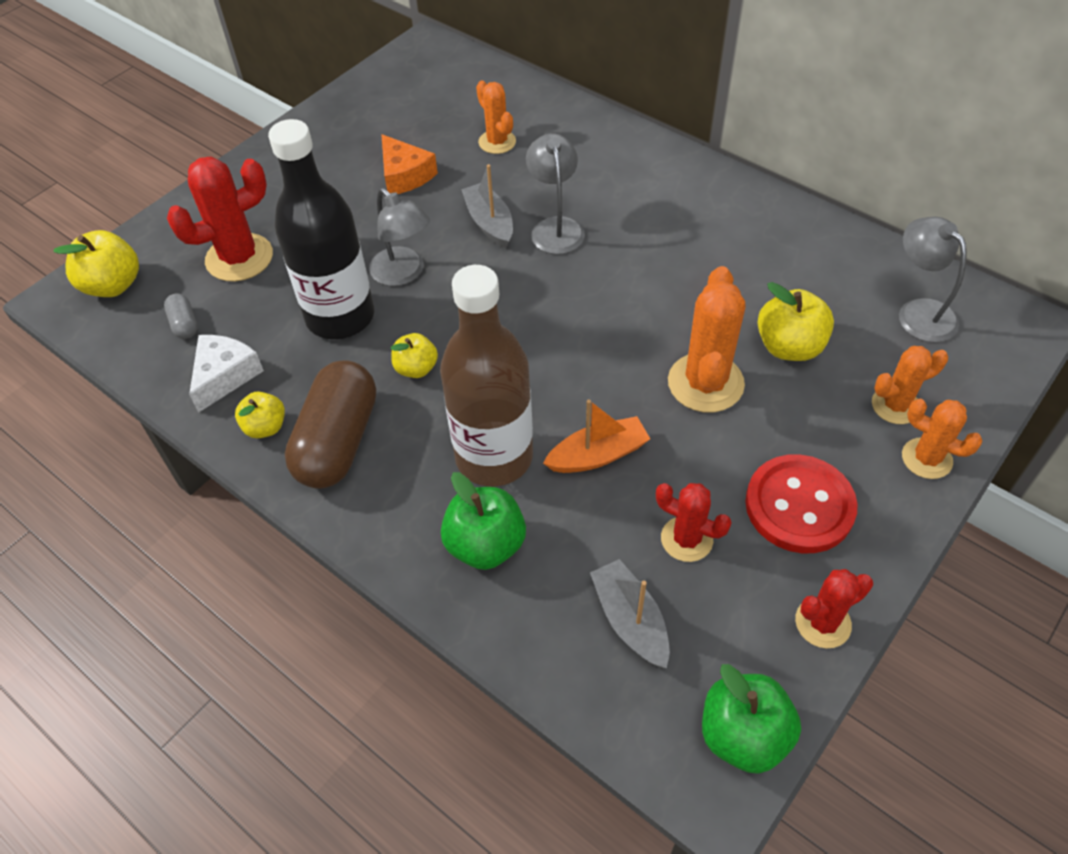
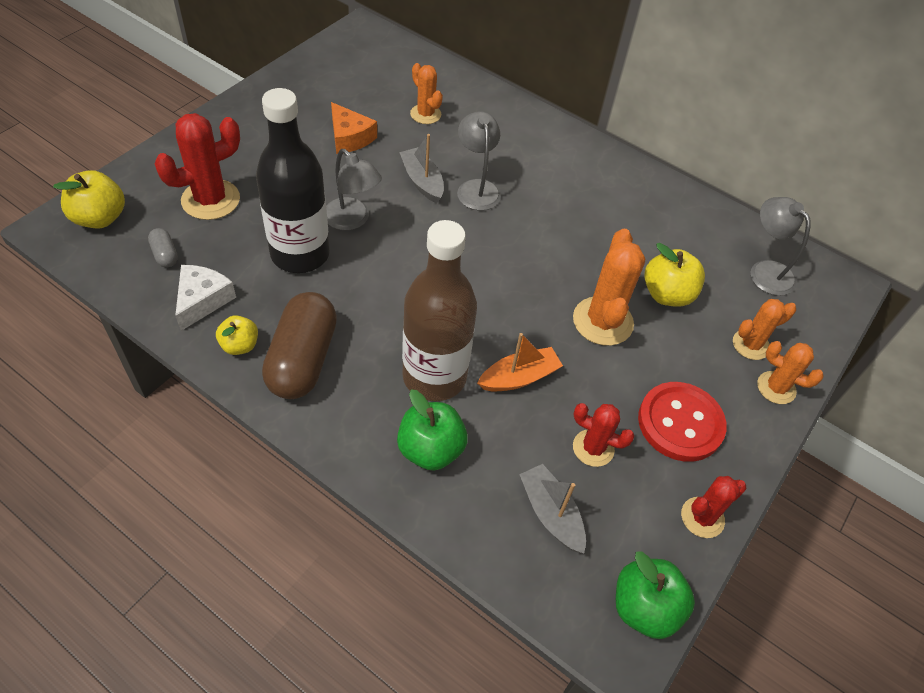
camera: 10 degrees left, 0 degrees up
yellow apple [391,333,438,378] -> none

